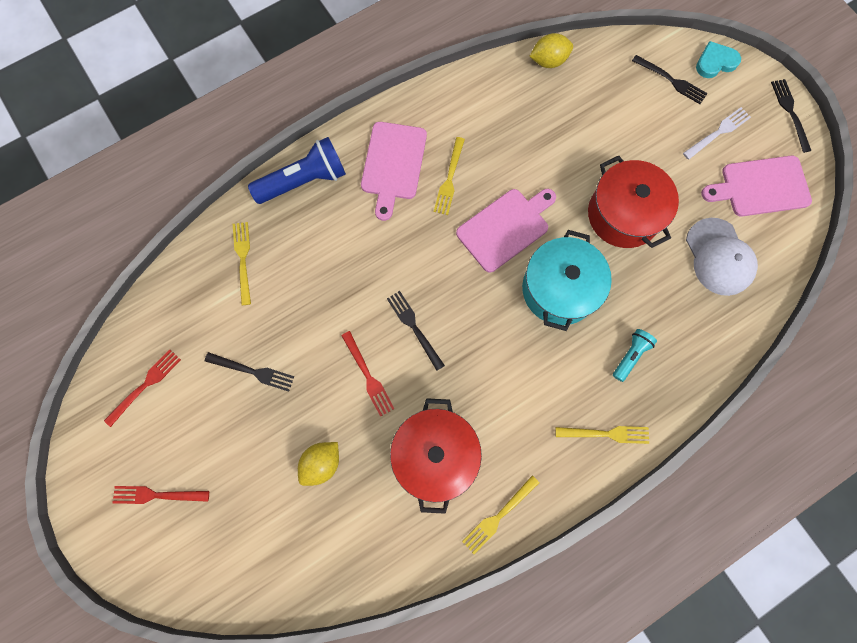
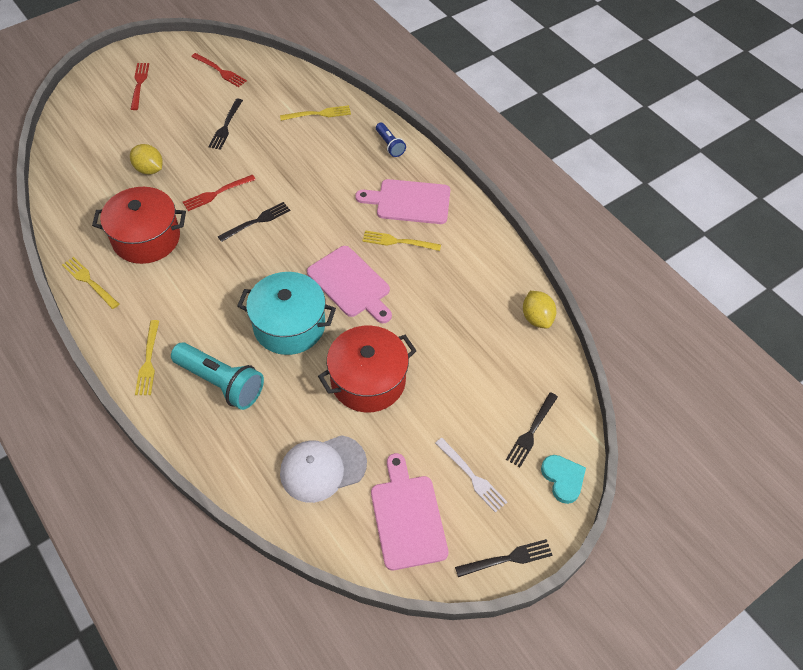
camera: 85 degrees right, 20 degrees down
blue flashlight [248,137,346,204] -> blue flashlight [376,123,406,157], size x0.54
turquoise flashlight [613,329,657,382] -> turquoise flashlight [171,342,264,410], size x1.86

